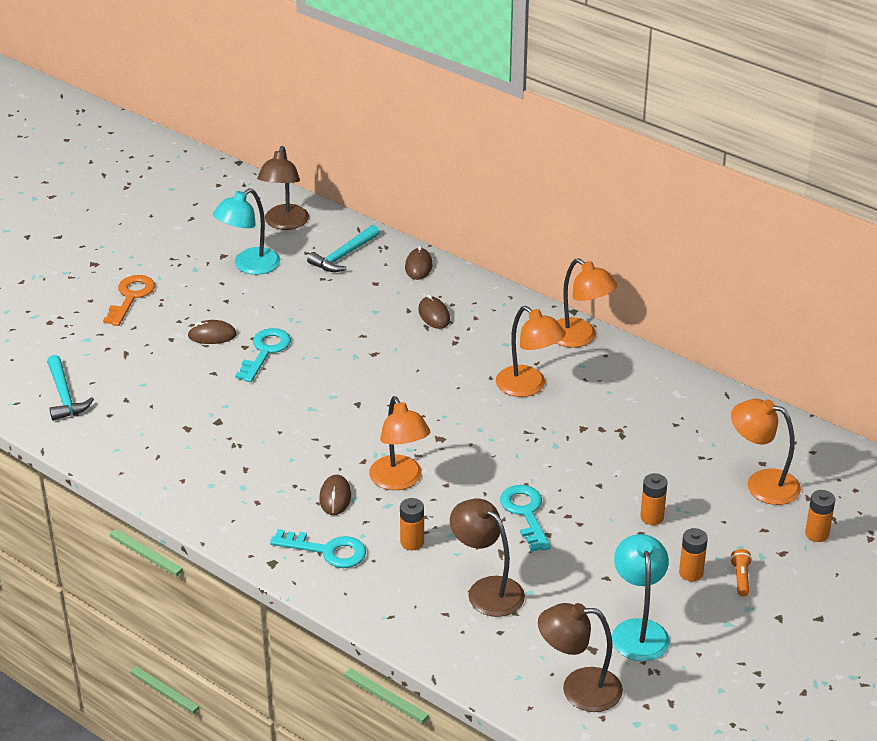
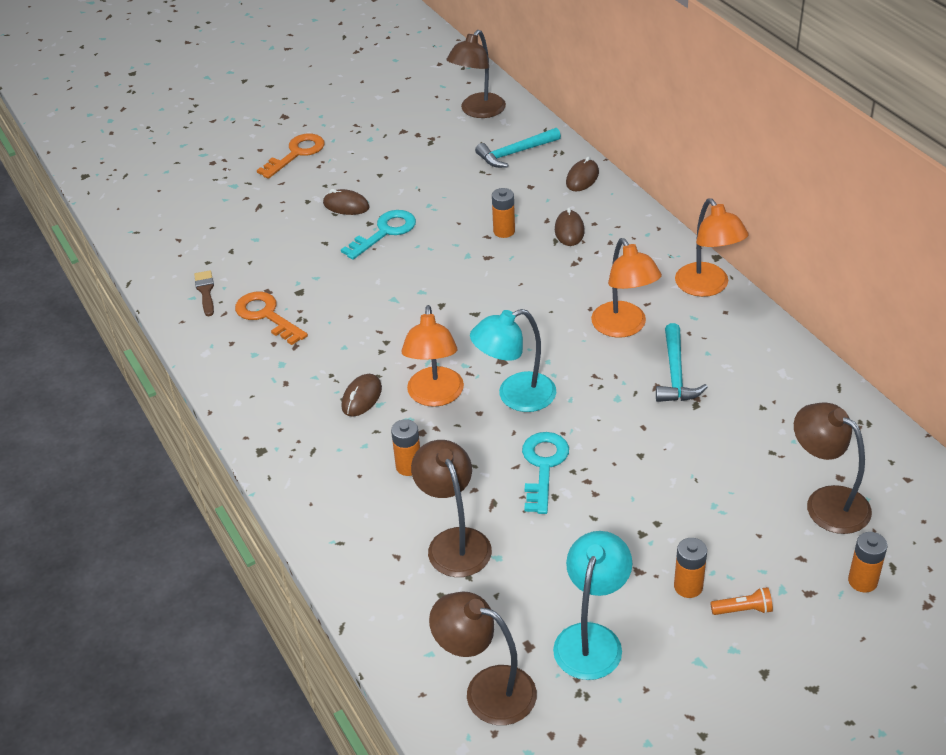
camera: 25 degrees right, 5 degrees up
turquoise hammer [47,355,94,421] -> turquoise hammer moved to [656,323,707,402]
turquoise lamp [213,188,280,275] -> turquoise lamp moved to [470,309,556,412]
turquoise key [270,529,366,568] -> none
orange battery [640,473,667,525] -> orange battery moved to [492,188,515,238]
orange flashlight [730,549,752,596] -> orange flashlight turned 60 degrees clockwise [710,587,773,615]
orange lamp [731,399,801,505] -> brown lamp [794,402,872,534]
none -> brown brush [194,270,214,316]
none -> orange key [235,292,308,345]

